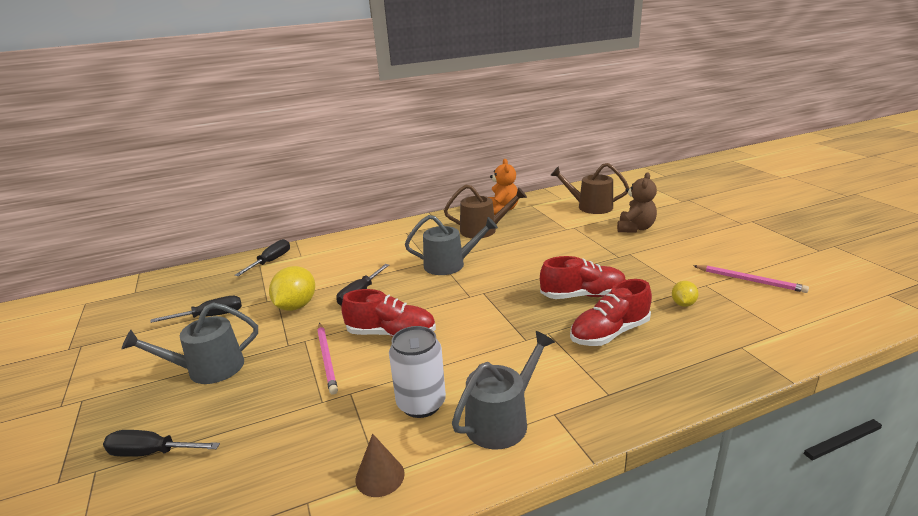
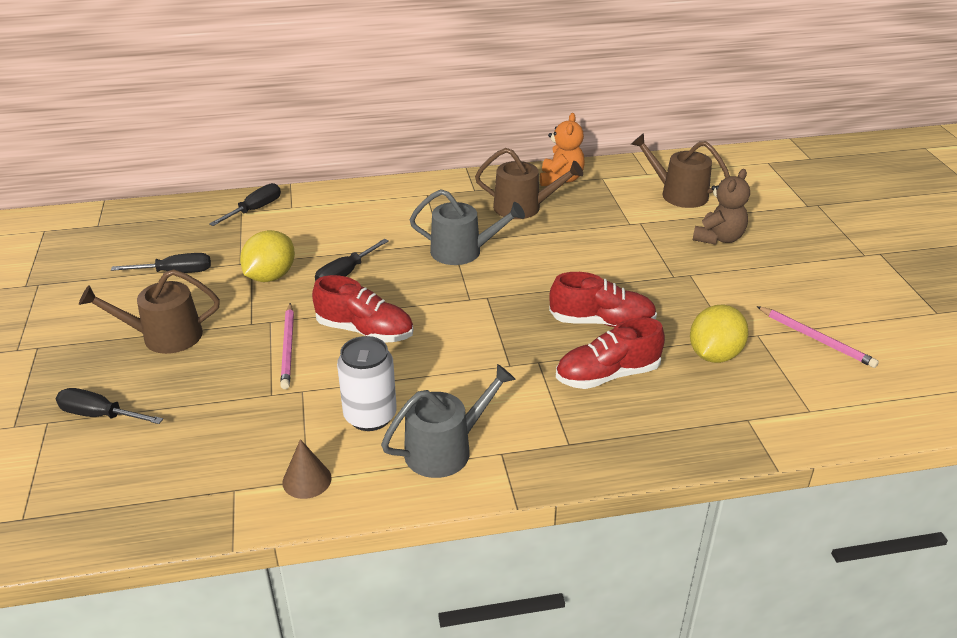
camera: 10 degrees right, 10 degrees up
grey watering can [122,302,258,384] -> brown watering can [79,269,220,354]
yellow lemon [672,281,699,307] -> yellow lemon [690,305,748,363], size x1.82

